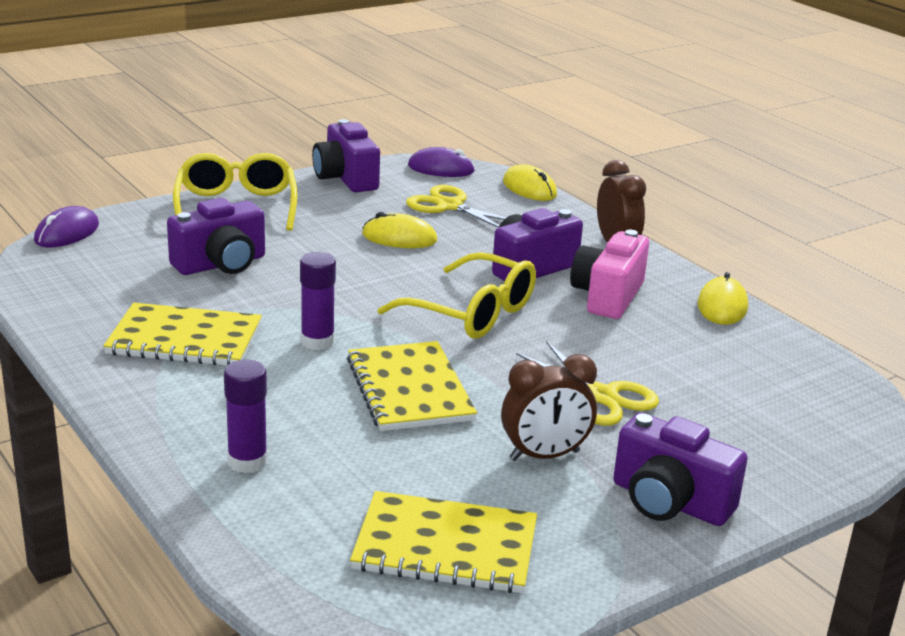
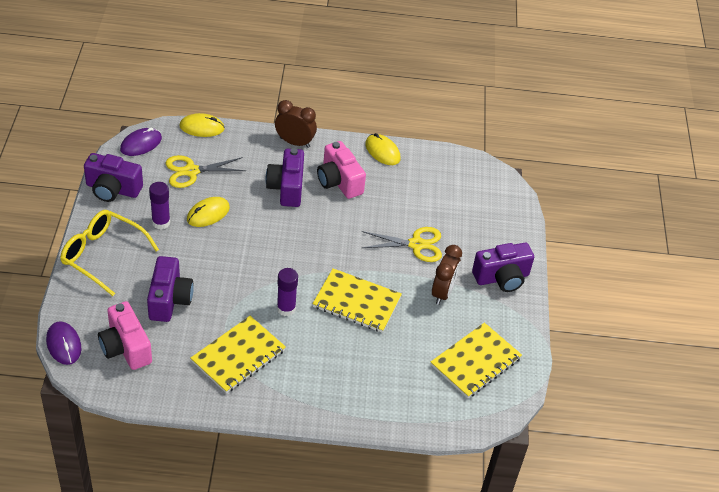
camera: 55 degrees left, 20 degrees up
purple glue stick [224,360,268,474] -> purple glue stick moved to [149,182,170,230]
yellow glasses [378,252,536,339] -> none
none -> pink camera [98,301,152,370]

